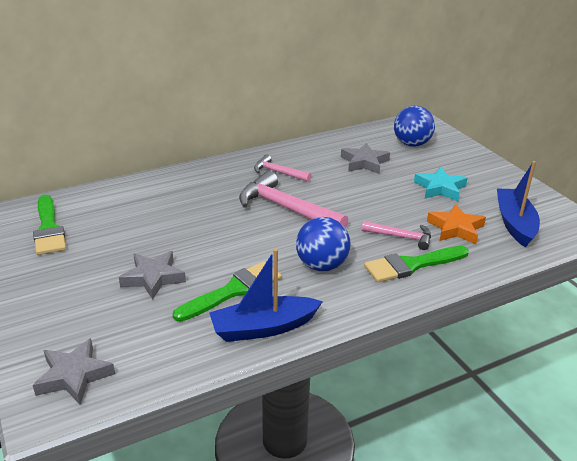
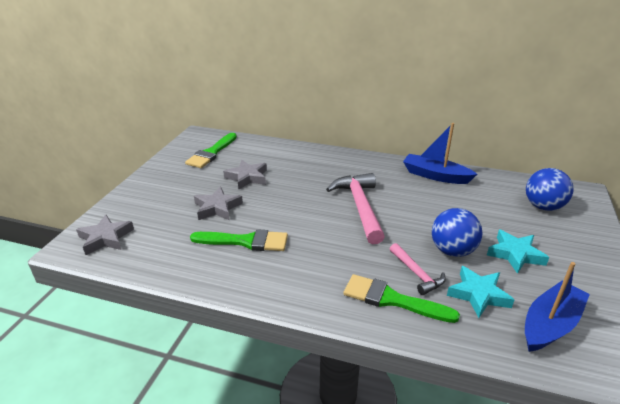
camera: 45 degrees right, 0 degrees up
blue boat [209,249,323,342] -> blue boat moved to [403,123,477,184]
pink hammer [254,154,311,182] -> none
blue ball [296,217,350,271] -> blue ball moved to [432,208,483,257]
grey star [341,143,390,174] -> grey star moved to [223,160,267,190]
orange star [427,204,486,244] -> turquoise star [447,266,515,318]

